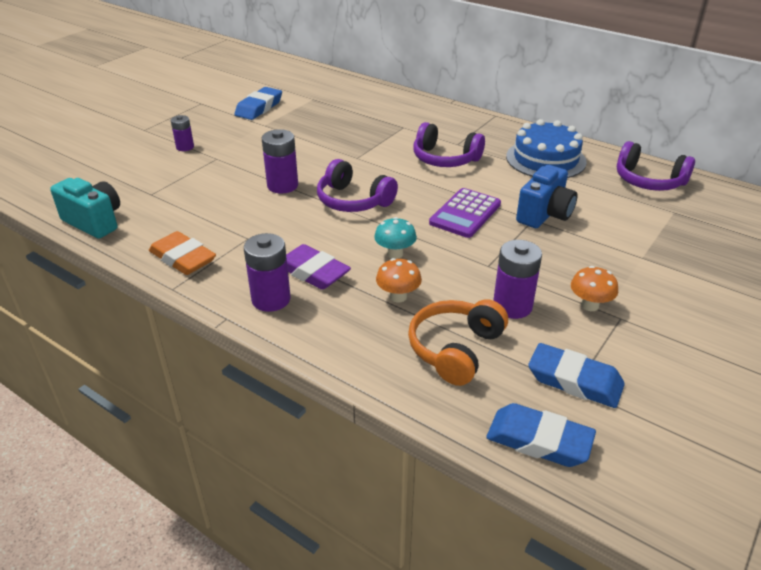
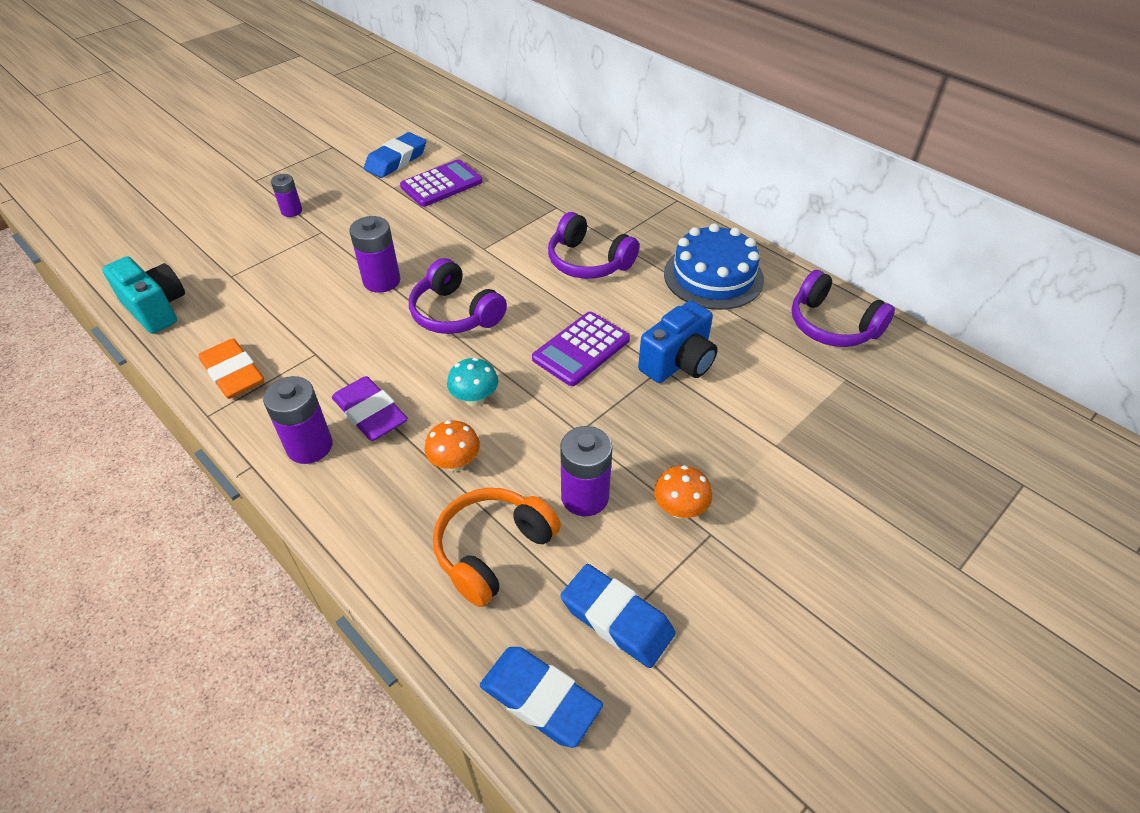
camera: 10 degrees right, 10 degrees up
none -> purple calculator [400,159,483,207]

